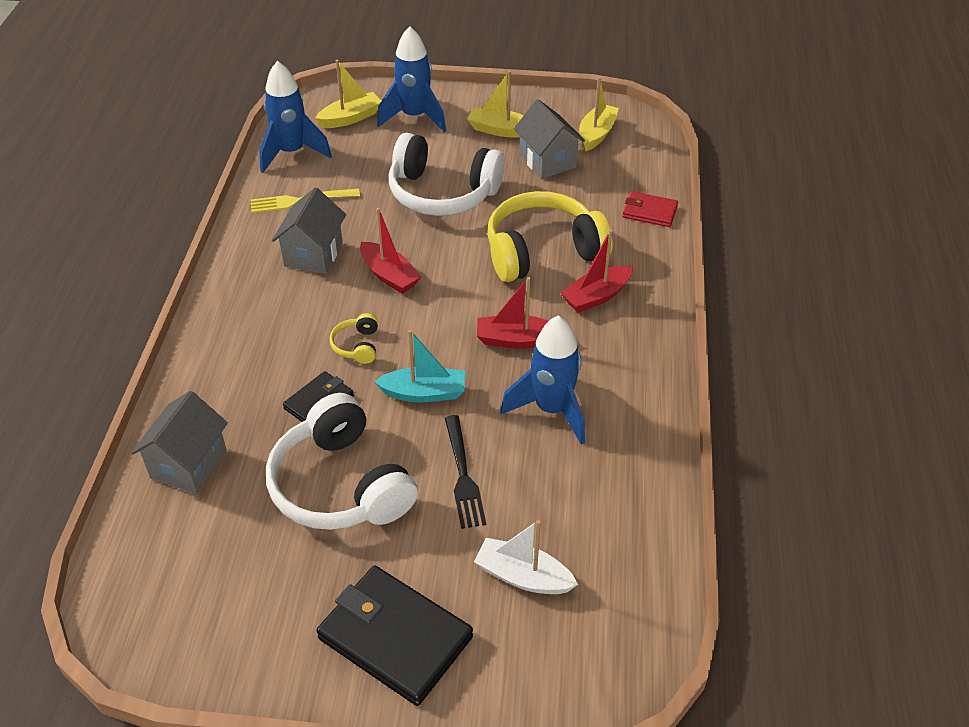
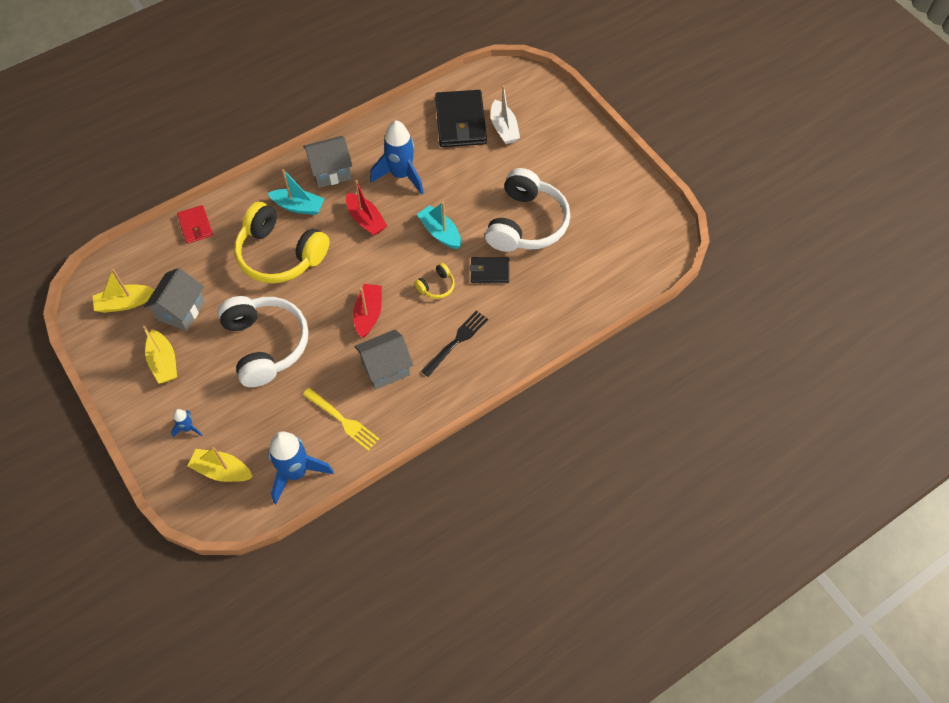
camera: 130 degrees left, 15 degrees up
grey house [131,391,228,494] -> grey house moved to [303,136,352,188]
black wallet [317,566,473,706] -> black wallet moved to [435,90,487,147]
blue rocket [377,26,446,132] -> blue rocket [171,409,203,437], size x0.47
black fork [445,415,486,529] -> black fork moved to [421,310,488,377]
red boat [560,230,633,313] -> turquoise boat [267,169,325,215]

